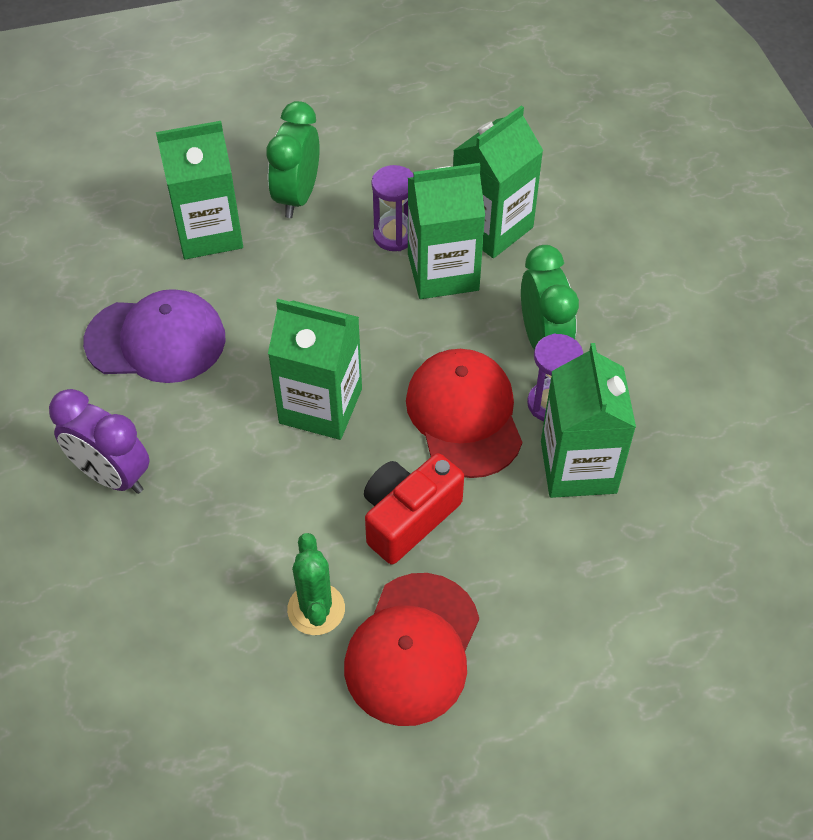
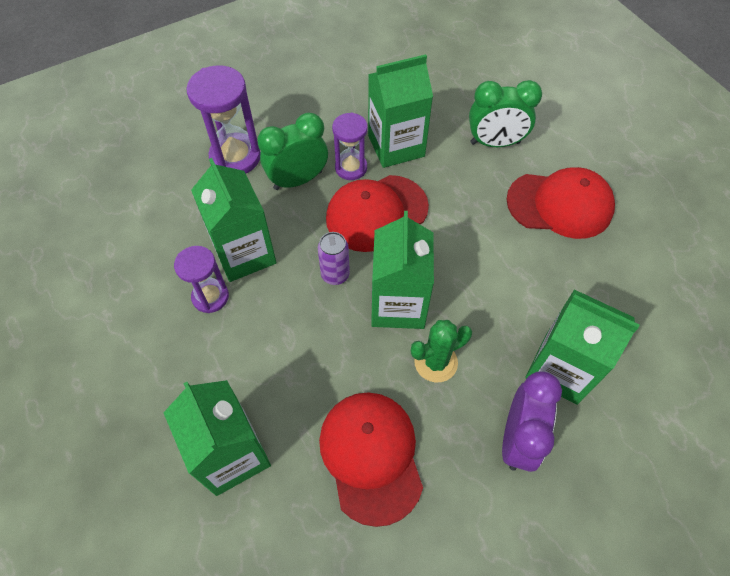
camera: 105 degrees left, 5 degrees up
purple cap [83,289,225,383] -> red cap [319,392,423,527]
green clock [266,101,320,218] -> green clock moved to [469,80,542,147]
green cactus [287,533,345,635] -> green cactus moved to [411,320,472,382]
red camera [364,453,464,564] -> none
green carton [453,105,543,258] -> green carton moved to [525,290,640,405]
none -> purple hourglass [186,65,261,174]
none -> purple can [318,232,350,285]

